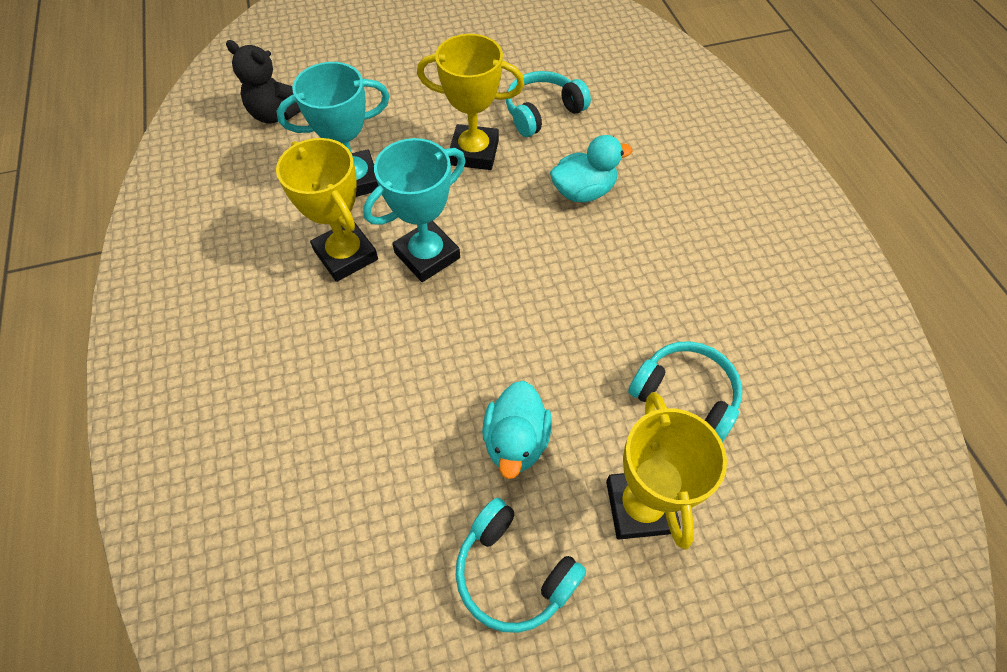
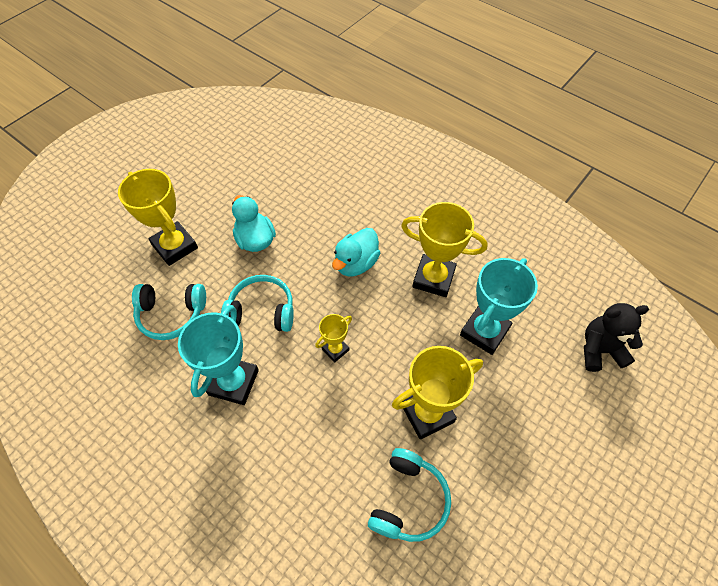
camera: 145 degrees right, 0 degrees up
turquoise trophy [363,138,466,282] -> turquoise trophy moved to [178,305,259,405]
turquoise headphones [455,498,586,633] -> turquoise headphones moved to [221,275,294,332]
turquoise duck [550,135,633,202] -> turquoise duck moved to [332,228,380,276]
none -> yellow trophy [315,314,352,362]

